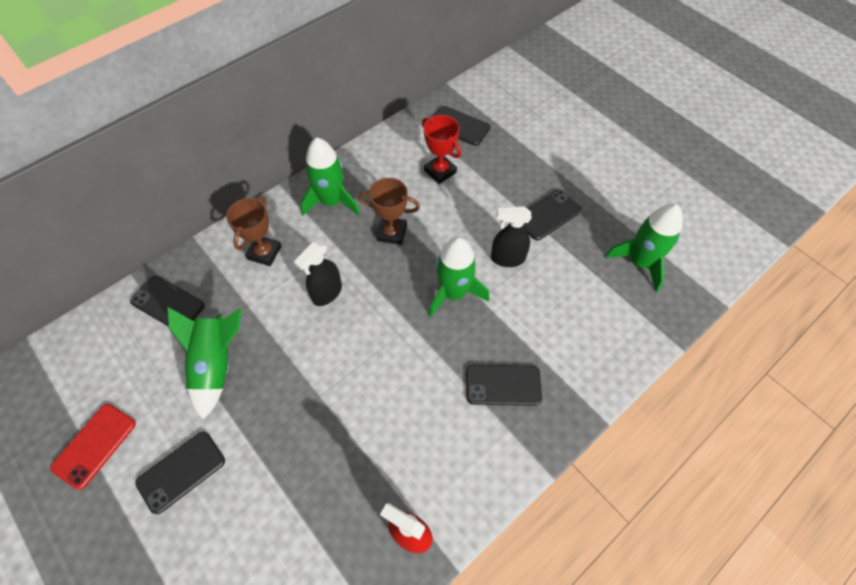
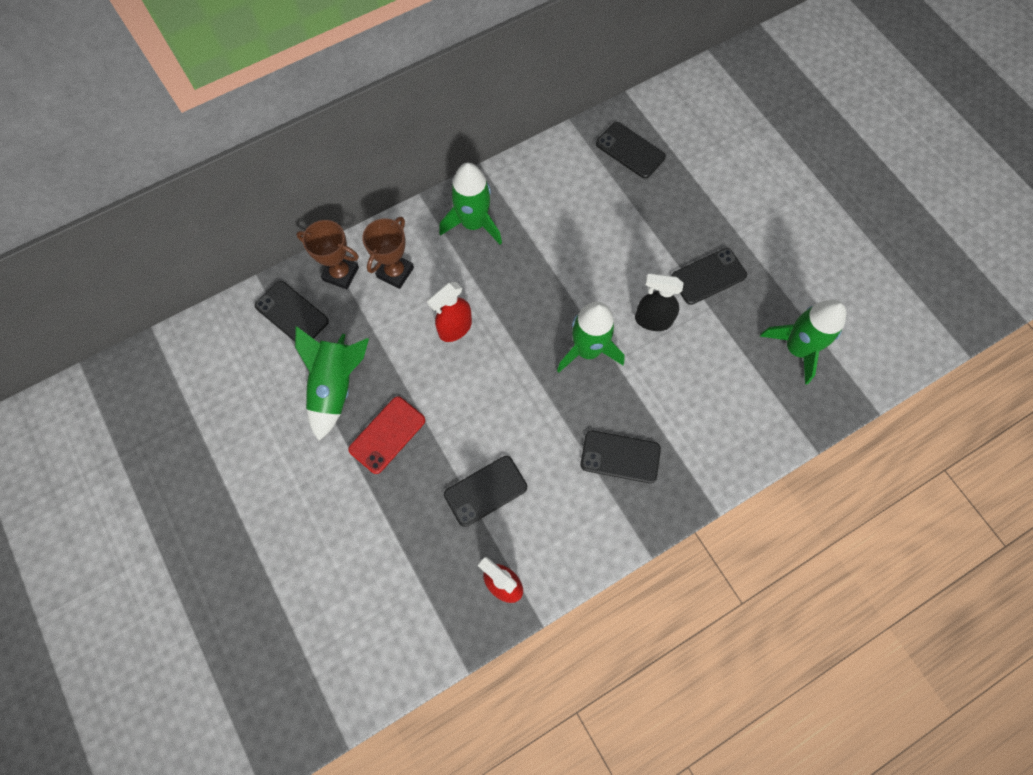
camera: 10 degrees right, 10 degrees up
red phone [50,404,136,490] -> red phone moved to [348,396,425,474]
black phone [135,431,225,514] -> black phone moved to [444,456,527,527]
black spray bottle [294,241,342,306] -> red spray bottle [427,282,472,342]
brown trophy [359,178,420,245] -> brown trophy moved to [296,220,359,289]
red trophy [422,115,461,184] -> none

